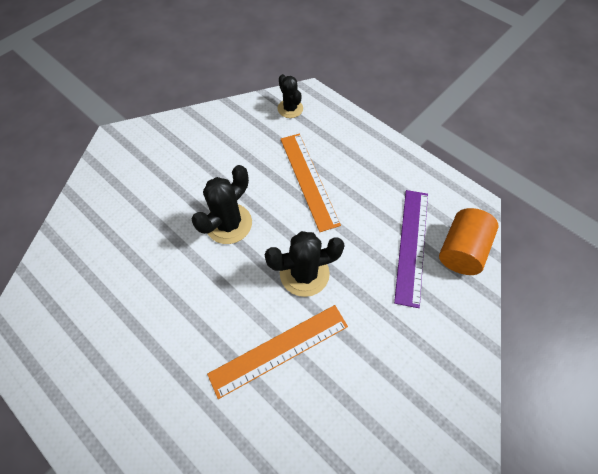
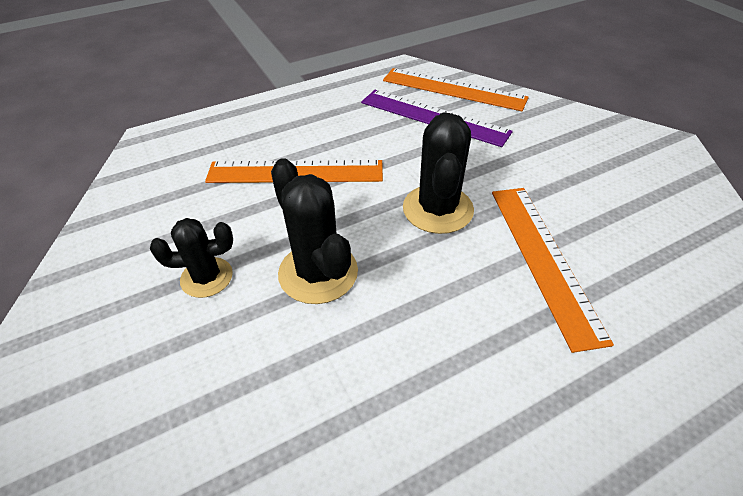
camera: 70 degrees left, 15 degrees down
black cactus [277,74,303,118] -> black cactus moved to [150,218,233,298]
orange cylinder [439,208,499,275] -> orange ruler [383,68,529,111]

